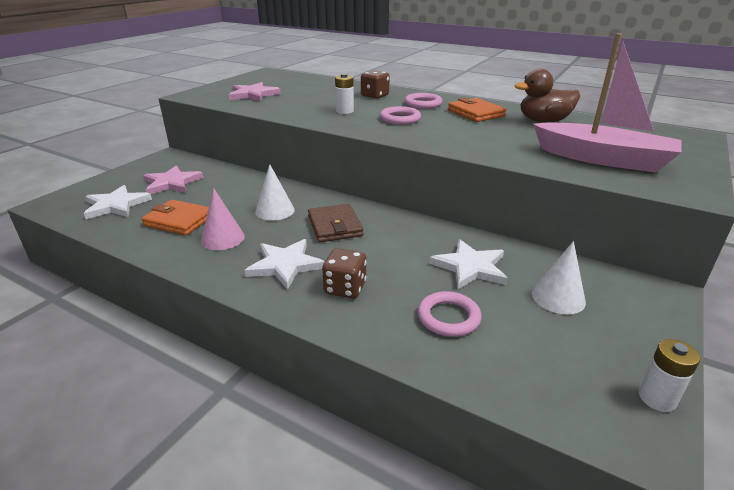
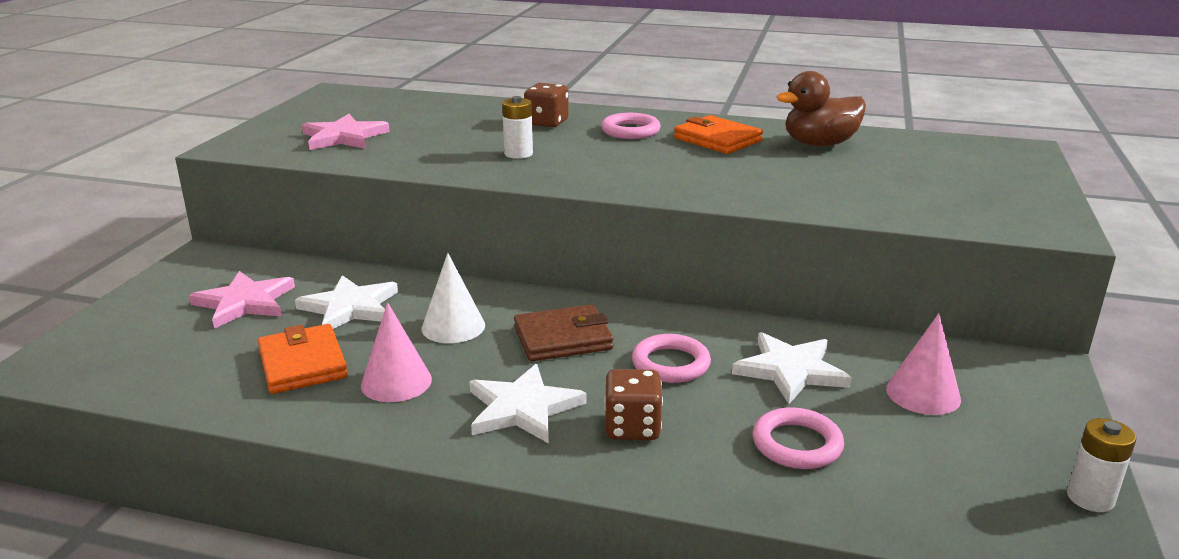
camera: 15 degrees left, 5 degrees down
white star [84,185,152,219] -> white star moved to [295,275,398,329]
orange wallet [142,199,209,235] -> orange wallet turned 60 degrees clockwise [258,324,348,394]
brown wallet [308,204,363,242] -> brown wallet turned 75 degrees counterclockwise [514,304,613,361]
pink ring [380,106,421,125] -> pink ring moved to [632,334,711,383]
white cone [532,241,586,315] -> pink cone [886,313,961,415]
pink boat [533,33,682,173] -> none

